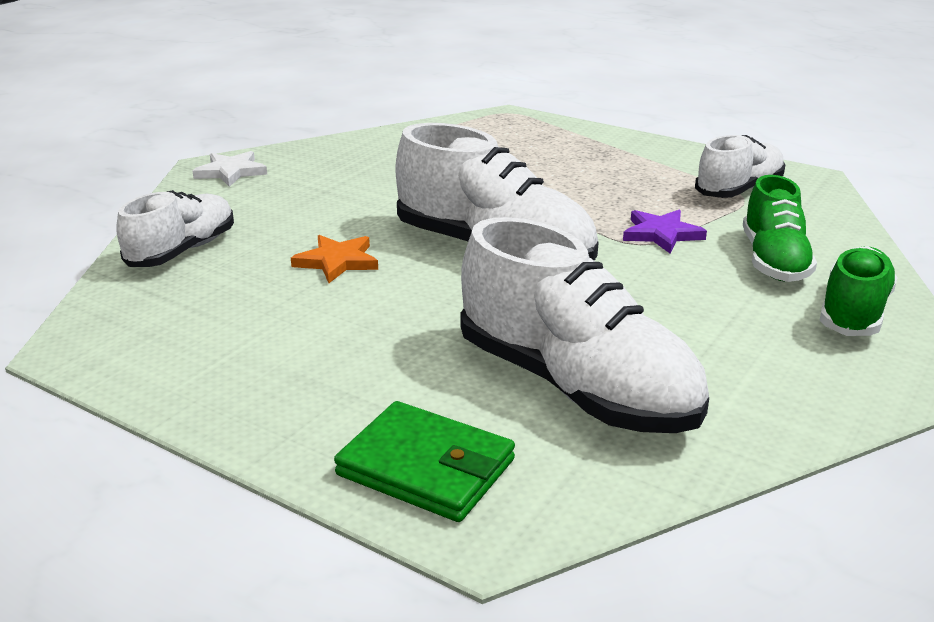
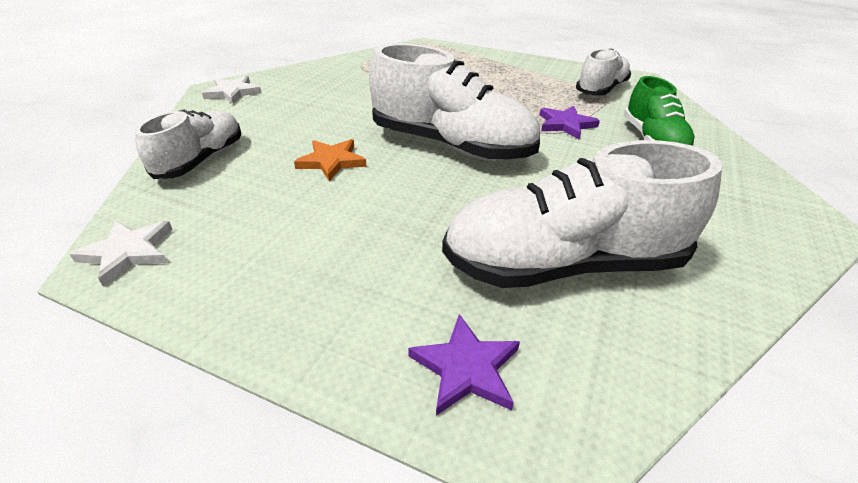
camera: 10 degrees left, 10 degrees up
green wallet [334,401,515,522] -> purple star [408,314,520,415]
white shoe [461,217,709,433] -> white shoe turned 135 degrees clockwise [442,140,722,288]
green shoe [820,246,898,336] -> none
none -> white star [70,220,172,286]

